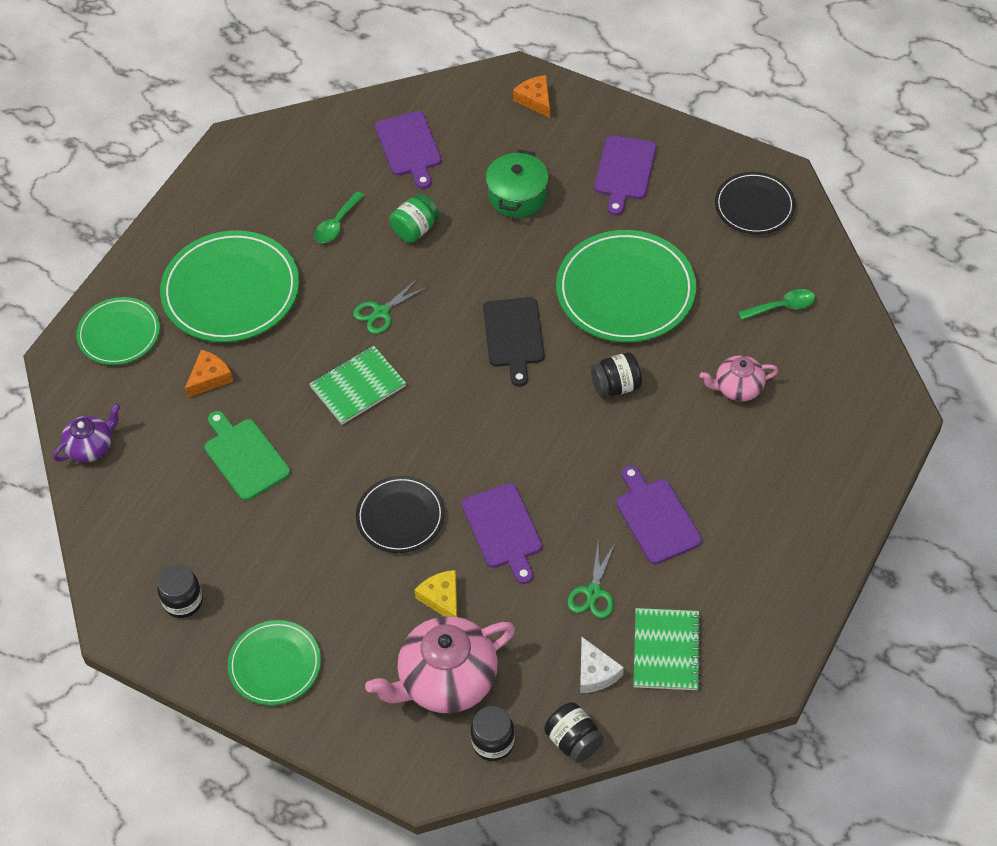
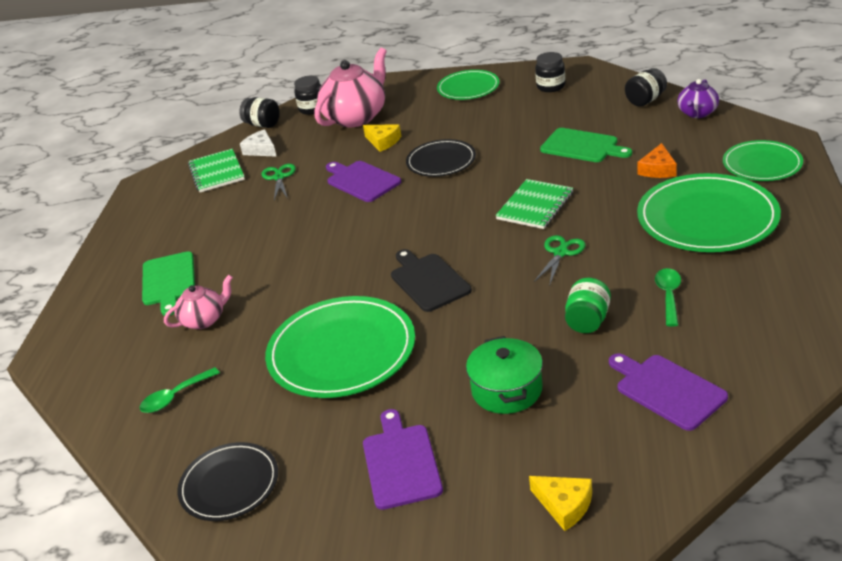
camera: 160 degrees right, 20 degrees down
orange cheese [513,75,550,118] -> yellow cheese [529,476,592,531]
black jar [591,352,642,397] -> black jar moved to [625,68,667,107]
purple cutting board [616,465,702,564] -> none
none -> green cutting board [142,251,195,316]

